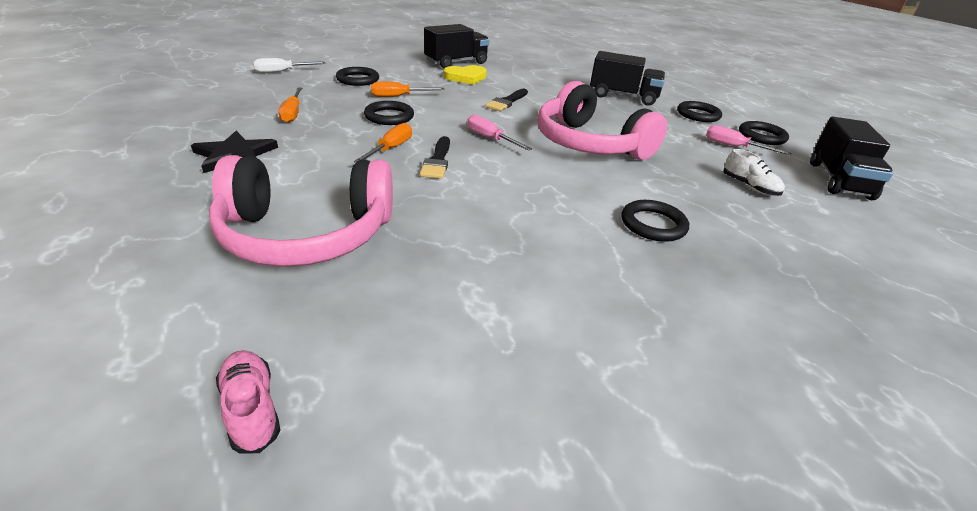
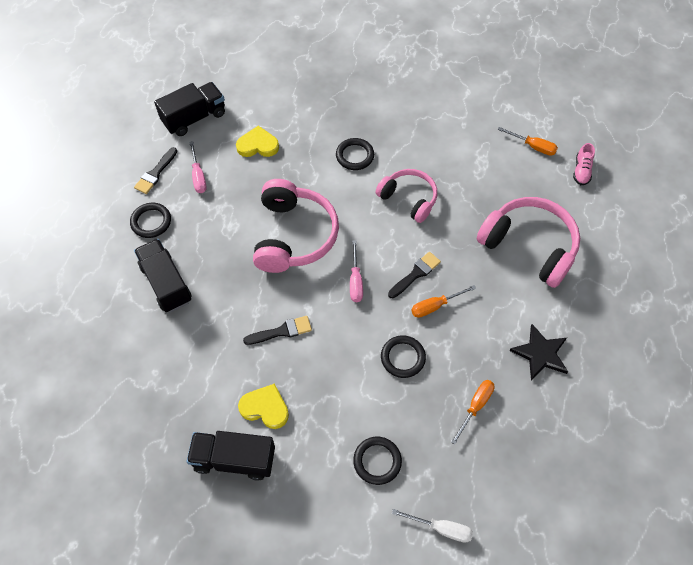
camera: 135 degrees left, 25 degrees up
orange screwdriver [371,82,445,97] -> orange screwdriver moved to [498,127,558,156]
white shoe [723,149,785,196] -> yellow heart [236,126,279,157]
black ring [739,121,789,145] -> black brush [134,147,177,194]
none -> pink headphones [376,169,437,223]

